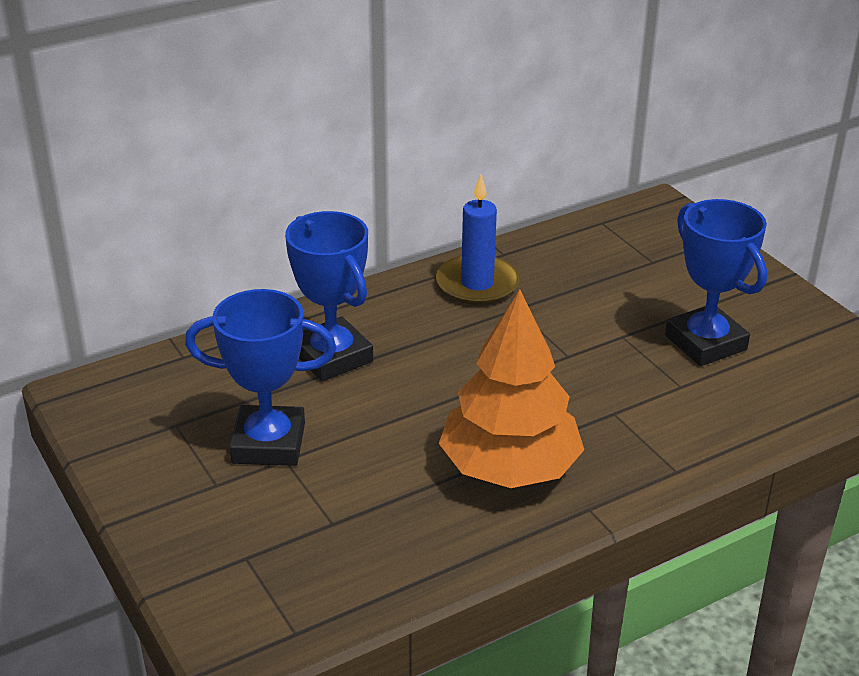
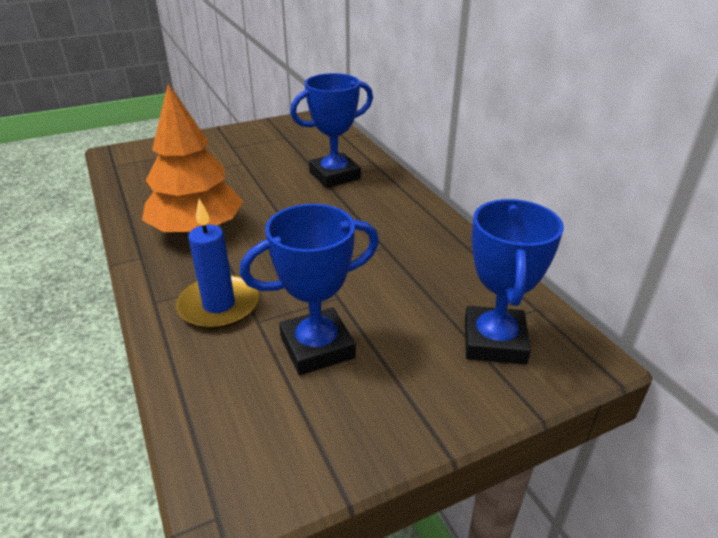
camera: 95 degrees right, 0 degrees up
blue trophy [185,289,336,466] -> blue trophy moved to [465,199,564,365]
blue candle [436,175,520,305] -> blue candle moved to [176,199,259,329]

